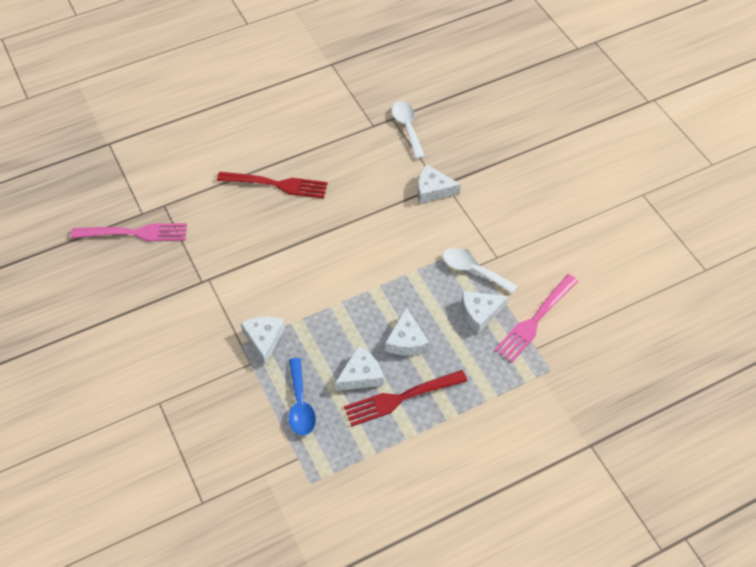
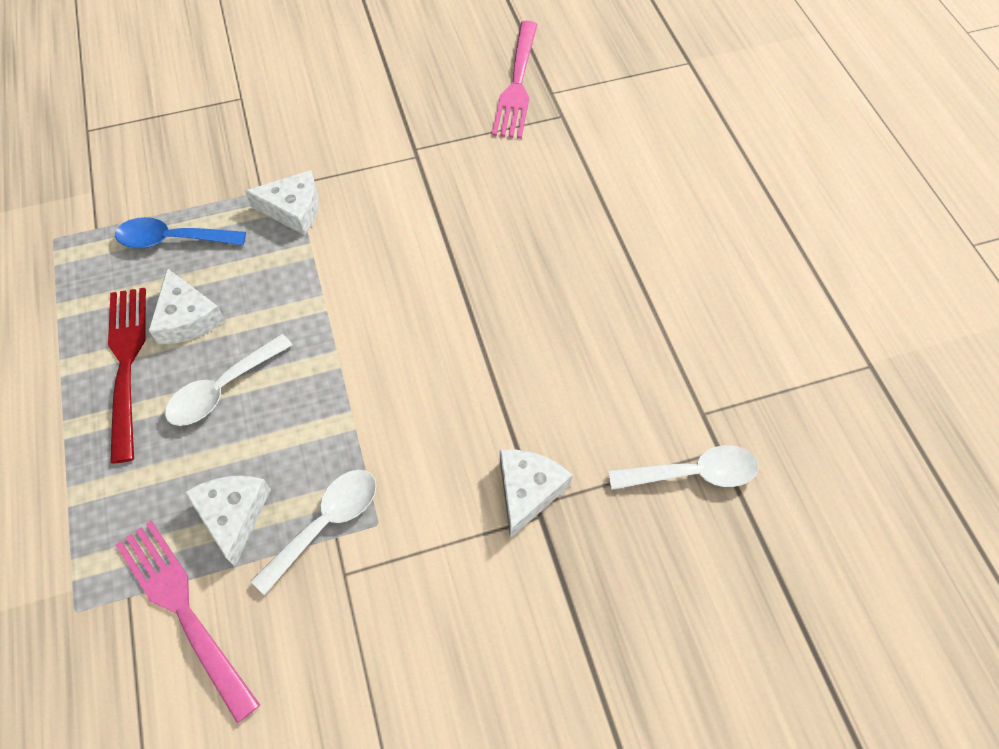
camera: 100 degrees right, 5 degrees up
red fork [217,172,328,198] -> none
white cheese [385,307,429,355] -> white spoon [165,334,292,426]

